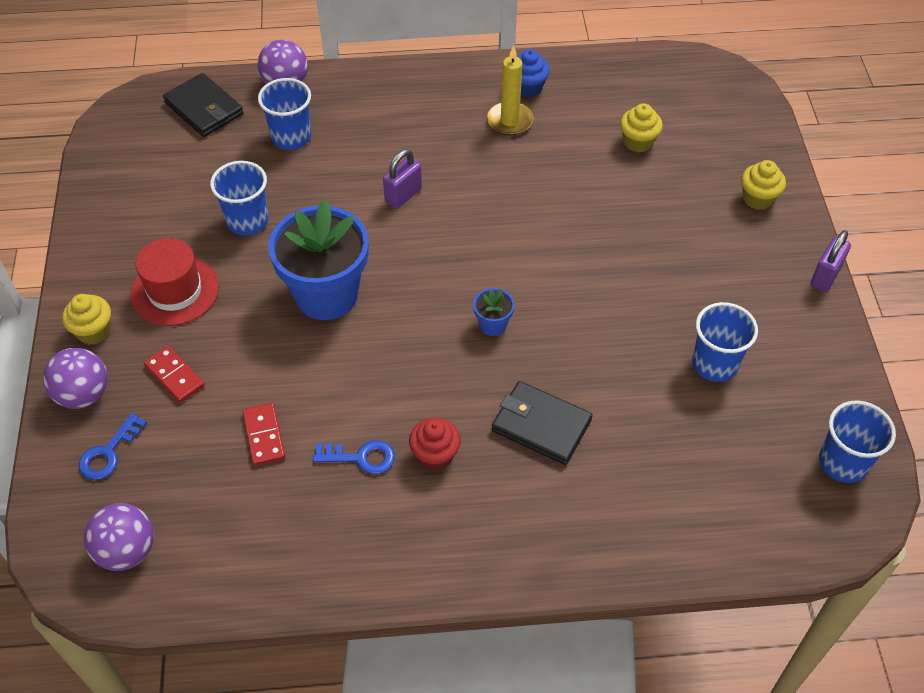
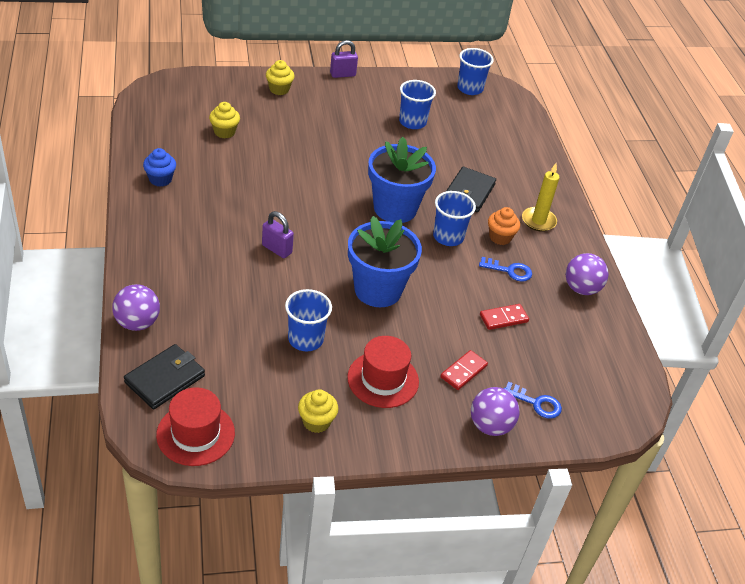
camera: 100 degrees left, 10 degrees down
yellow cupcake [62,294,111,345] -> yellow cupcake moved to [298,389,338,433]
purple ball [84,503,154,571] -> purple ball moved to [566,253,609,295]
blue cup [258,78,311,150] -> blue cup moved to [433,191,476,246]
blue key [313,440,395,474] -> blue key turned 105 degrees clockwise [479,257,532,282]
red cupcake [409,417,461,471] -> orange cupcake [488,207,520,245]
blue flower pot [473,288,515,336] -> blue flower pot [368,137,436,223], size x2.39
yellow candle [487,45,533,135] -> yellow candle moved to [522,163,560,232]
purple padlock [810,230,851,292] -> purple padlock turned 45 degrees counterclockwise [330,40,358,78]
none -> red hat [156,388,235,466]

